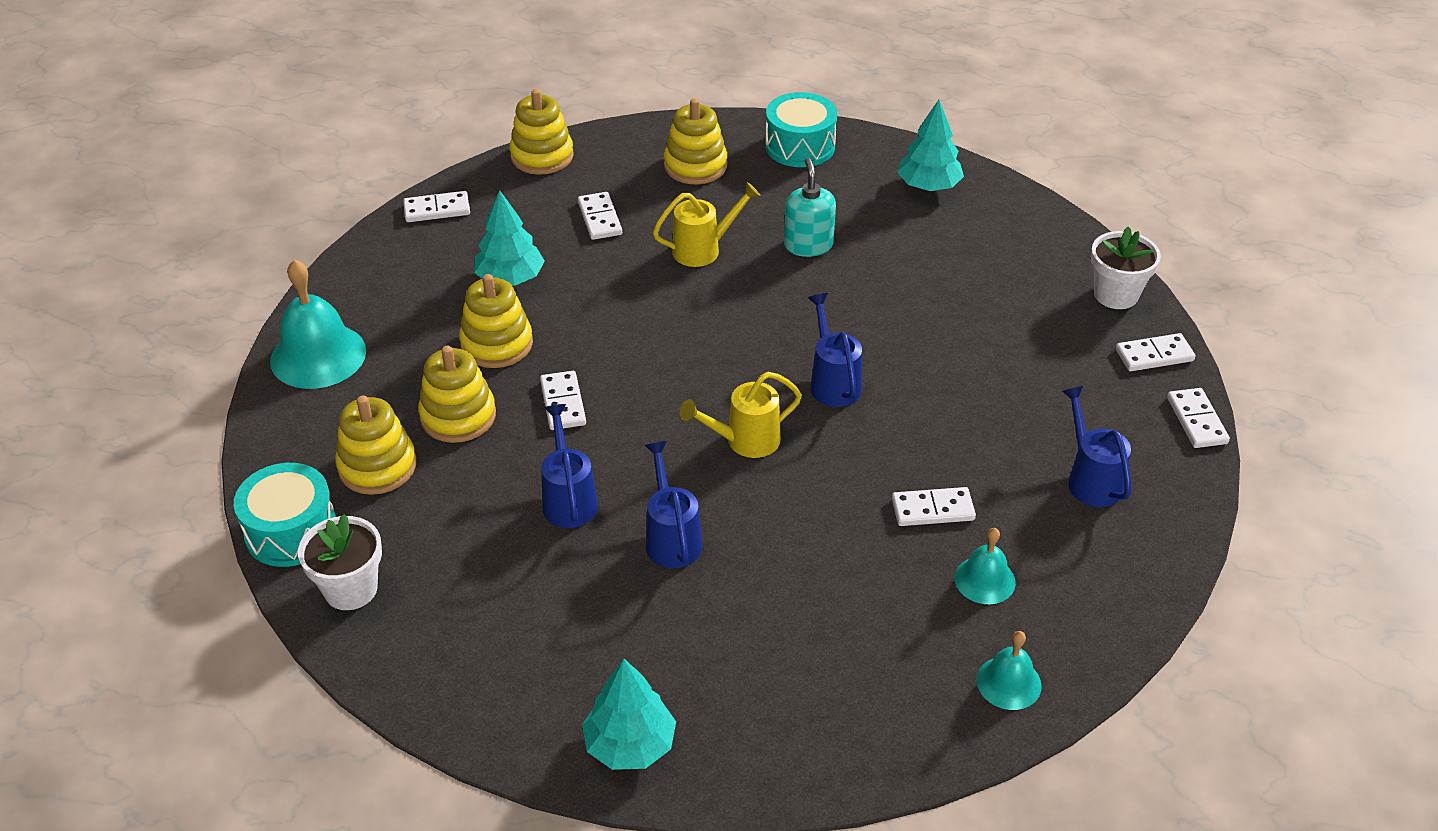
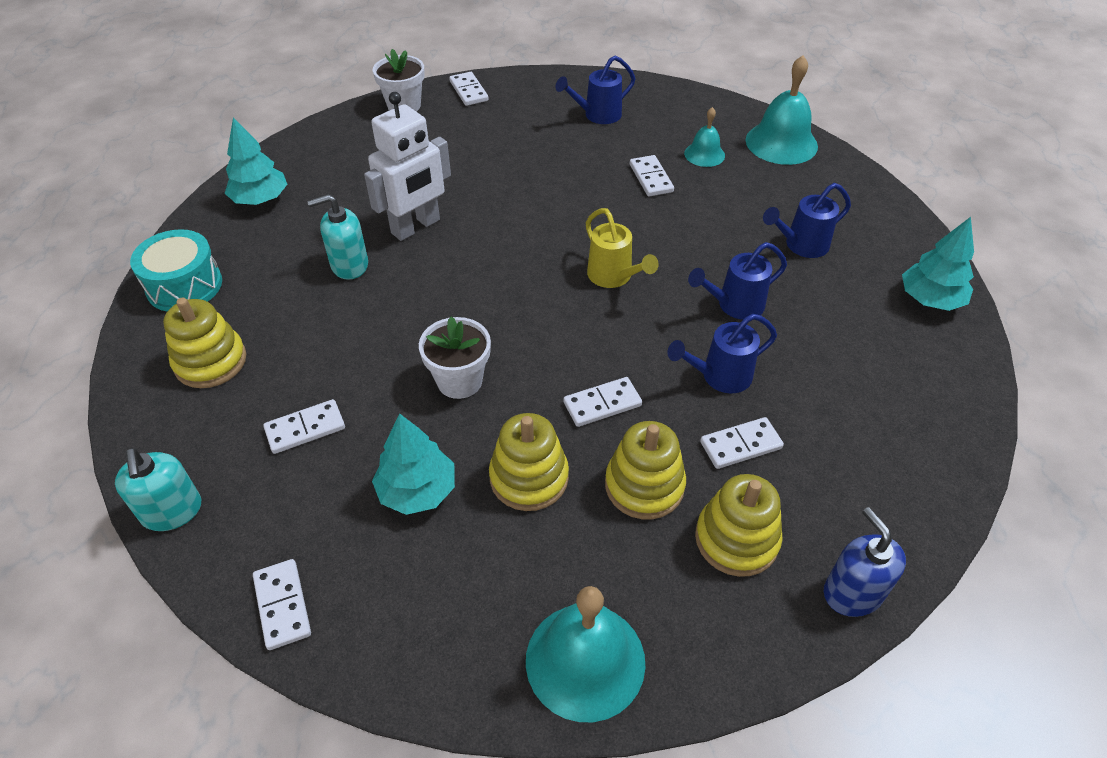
camera: 100 degrees left, 5 degrees up
turquoise drum [234,463,336,567] -> blue soap dispenser [824,507,906,617]
white flower pot [298,514,382,610] -> white flower pot moved to [419,317,491,399]
yellow stacking toy [509,89,574,175] -> turquoise soap dispenser [115,448,201,531]
yellow watering can [653,182,761,267] -> none
blue watering can [808,293,862,407] -> blue watering can moved to [763,183,851,258]
turquoise bell [976,631,1042,710] -> turquoise bell [746,55,818,165], size x1.78
white domino [1167,388,1230,448] -> white domino moved to [700,417,784,469]
none -> white robot [364,92,451,241]

